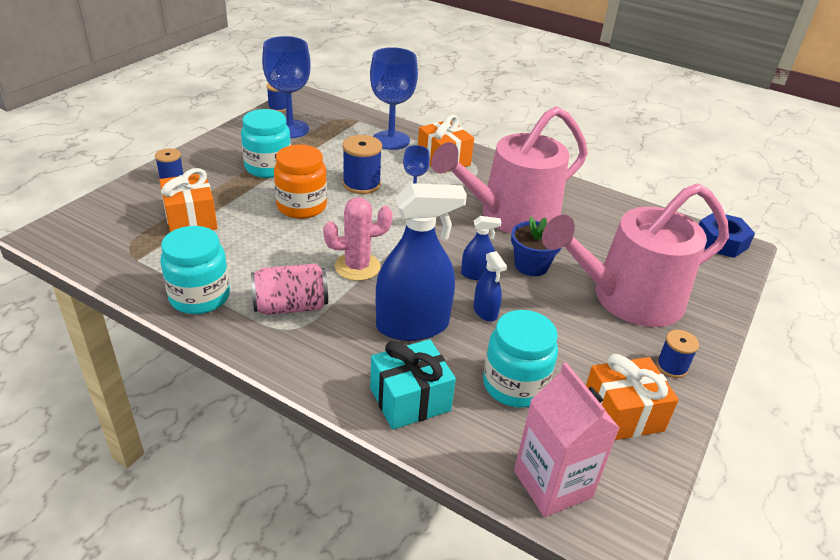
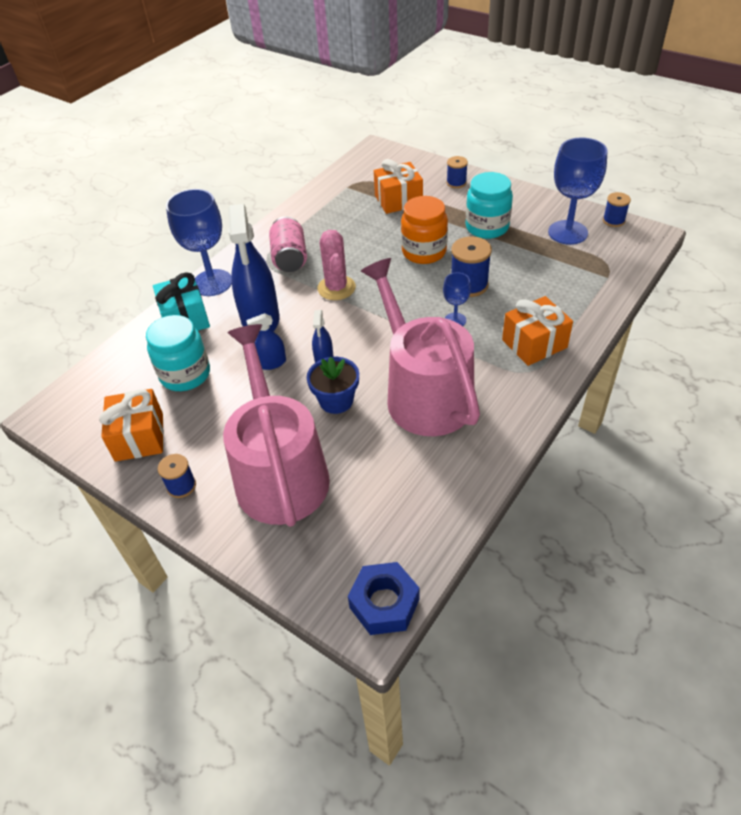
camera: 100 degrees right, 10 degrees up
turquoise jar [160,226,230,314] -> none
blue goblet [370,47,418,150] -> blue goblet moved to [166,189,232,296]
pink carton [514,363,620,517] -> none

